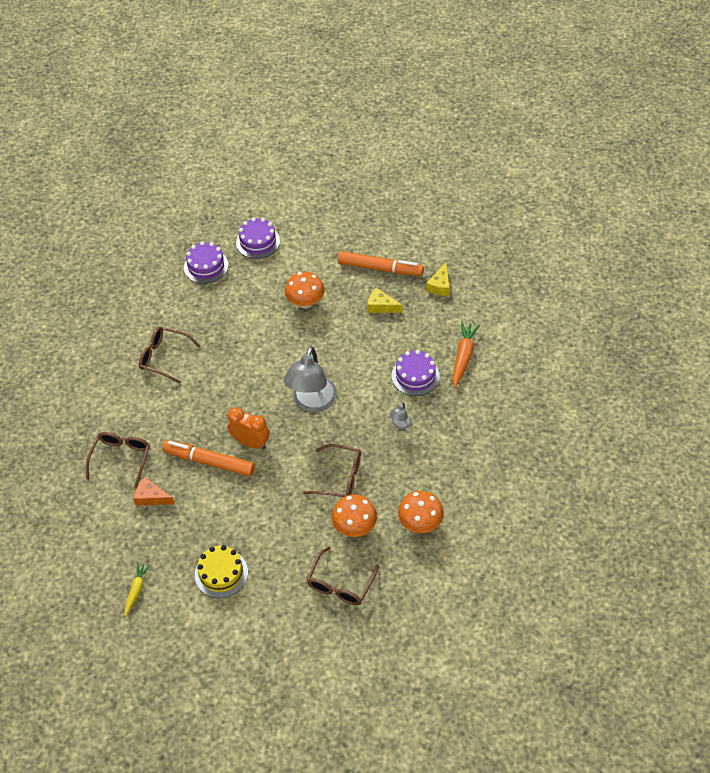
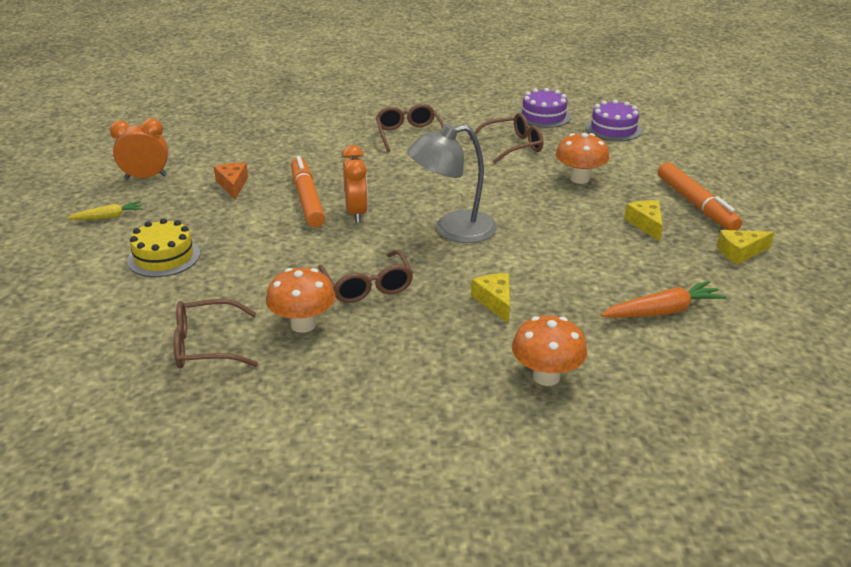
camera: 55 degrees right, 20 degrees down
brown glasses [86,432,150,489] -> brown glasses moved to [469,113,543,164]
grey lamp [390,402,412,429] -> yellow cheese [471,273,510,323]
purple cake [391,350,440,396] -> none
orange mushroom [398,491,444,533] -> orange mushroom moved to [512,316,587,386]
none -> orange clock [110,118,168,179]

